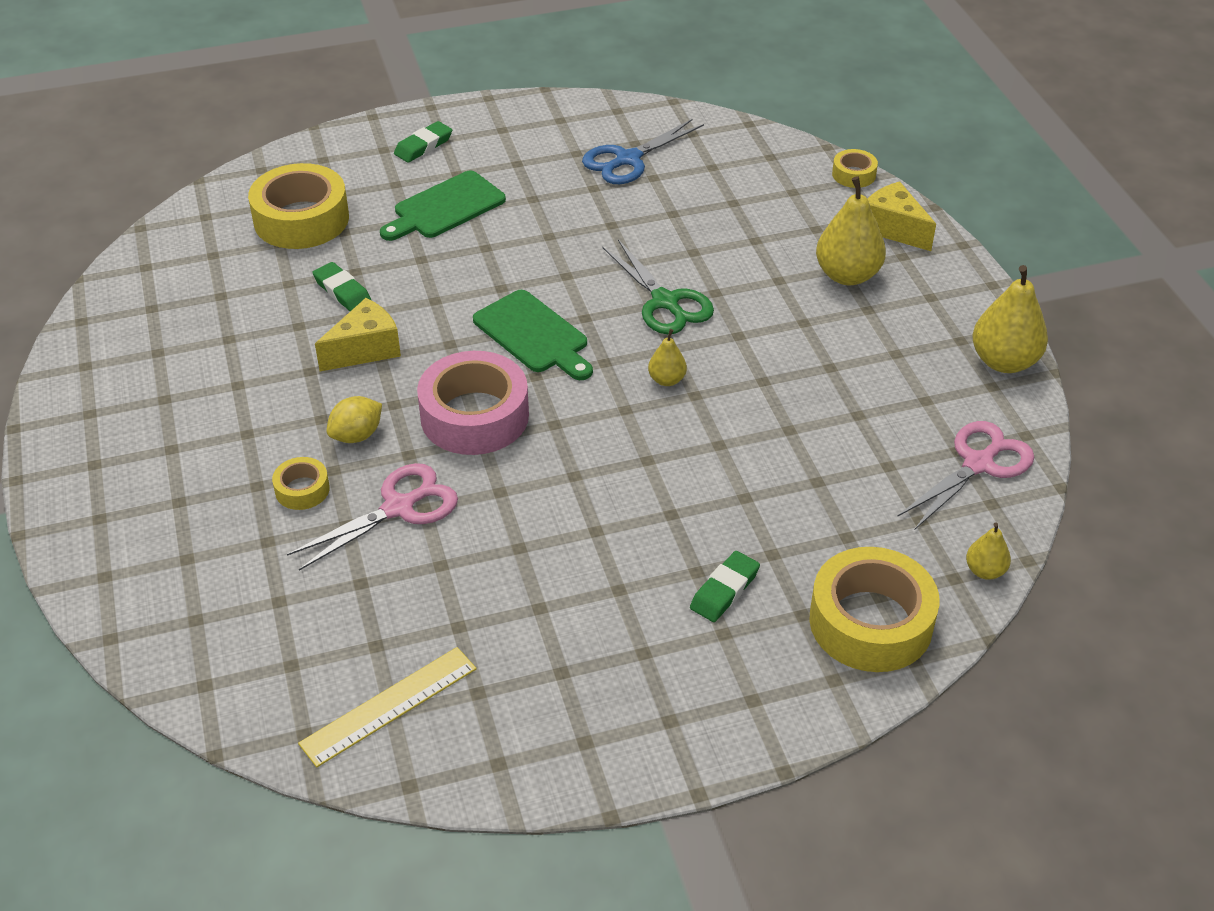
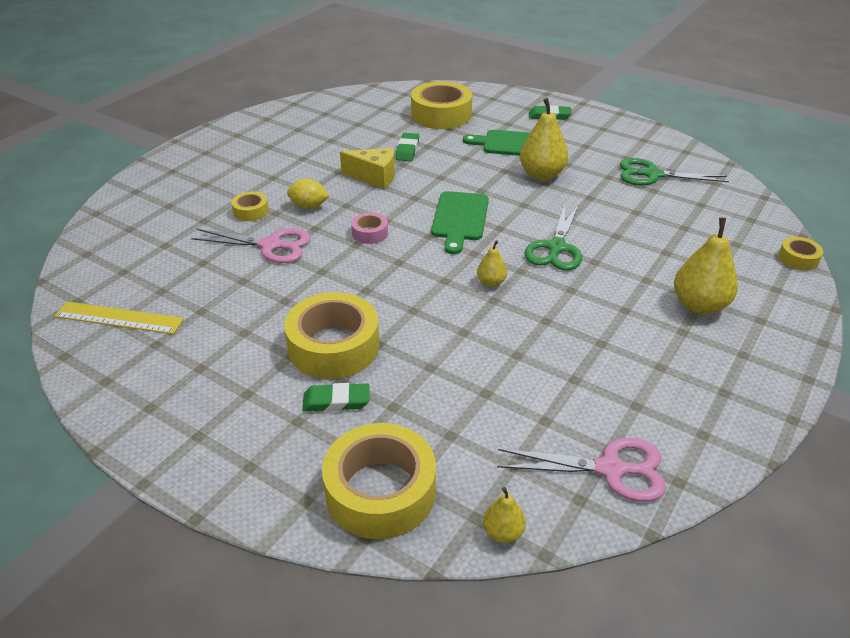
camera: 50 degrees right, 5 degrees down
pink tape [417,351,529,455] -> pink tape [351,212,388,244], size x0.48
blue scissors [582,119,704,184] -> green scissors [620,158,729,186]
yellow cheese [868,181,936,251] -> none
yellow pear [972,265,1048,373] -> yellow pear moved to [520,98,568,180]
none -> yellow tape [284,292,379,379]

